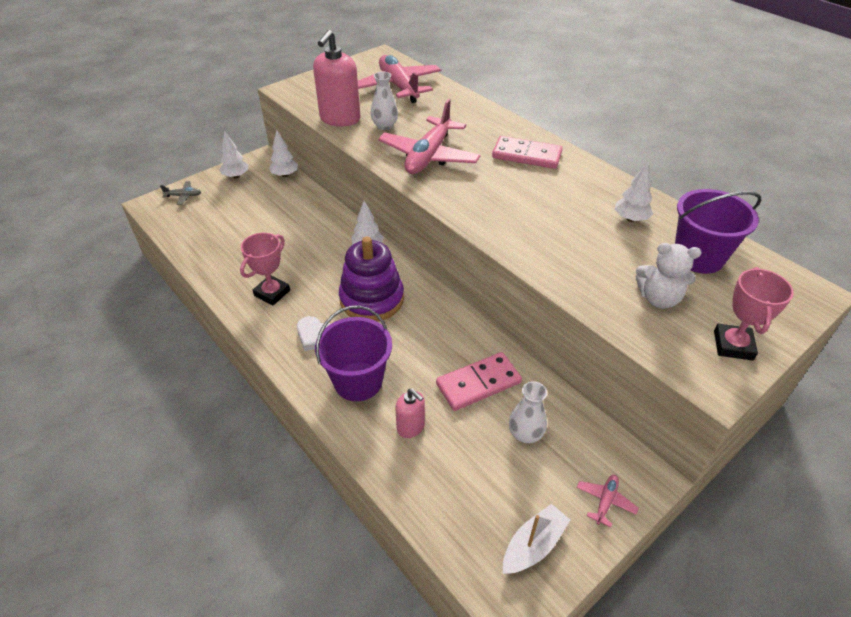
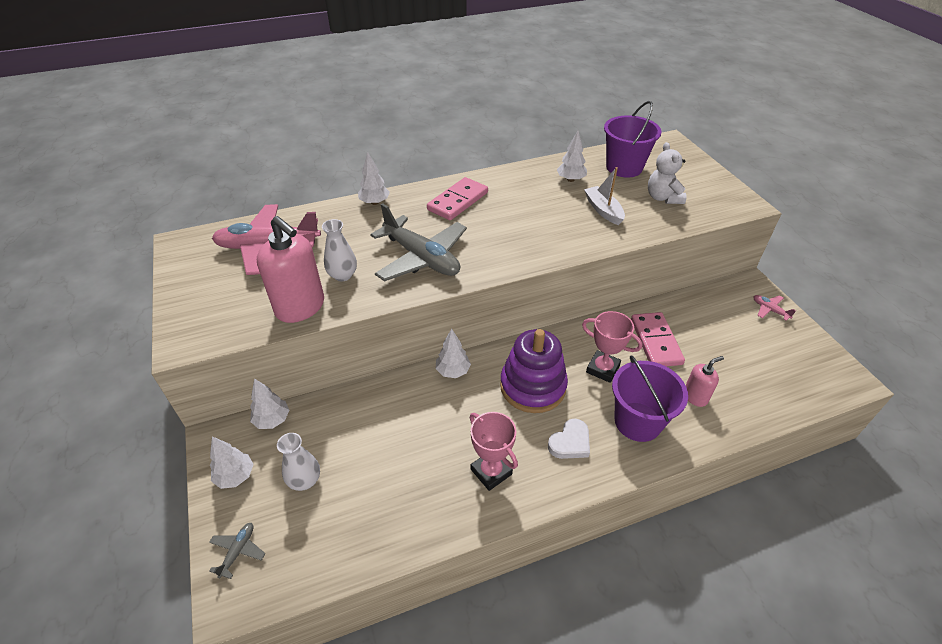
camera: 70 degrees left, 0 degrees up
pink plane [378,99,481,174] -> grey plane [370,203,467,282]
white boat [503,504,570,574] -> white boat moved to [584,167,625,225]
white vase [509,381,547,443] -> white vase moved to [277,433,320,491]
white teddy bear [636,243,702,308] -> white teddy bear turned 135 degrees clockwise [648,142,686,204]
pink trophy [714,267,794,360] -> pink trophy moved to [582,311,642,383]
none -> white tree [358,152,390,205]

